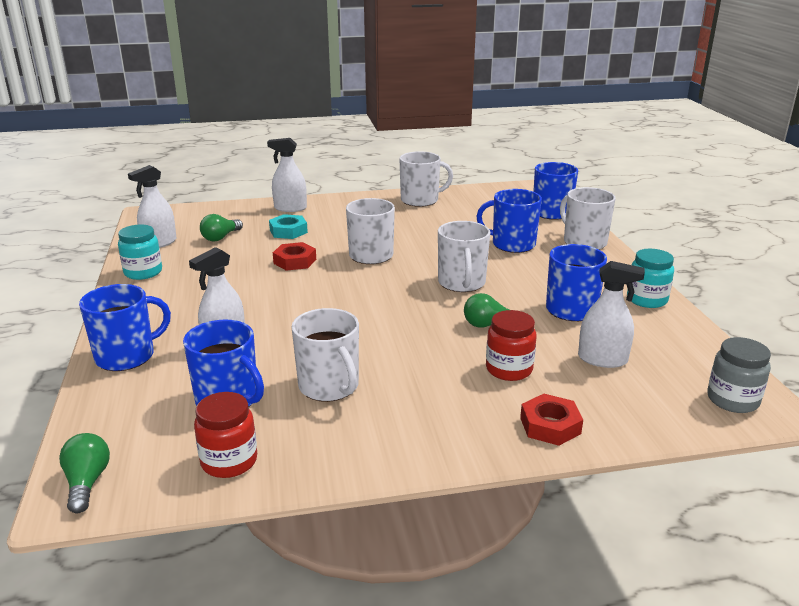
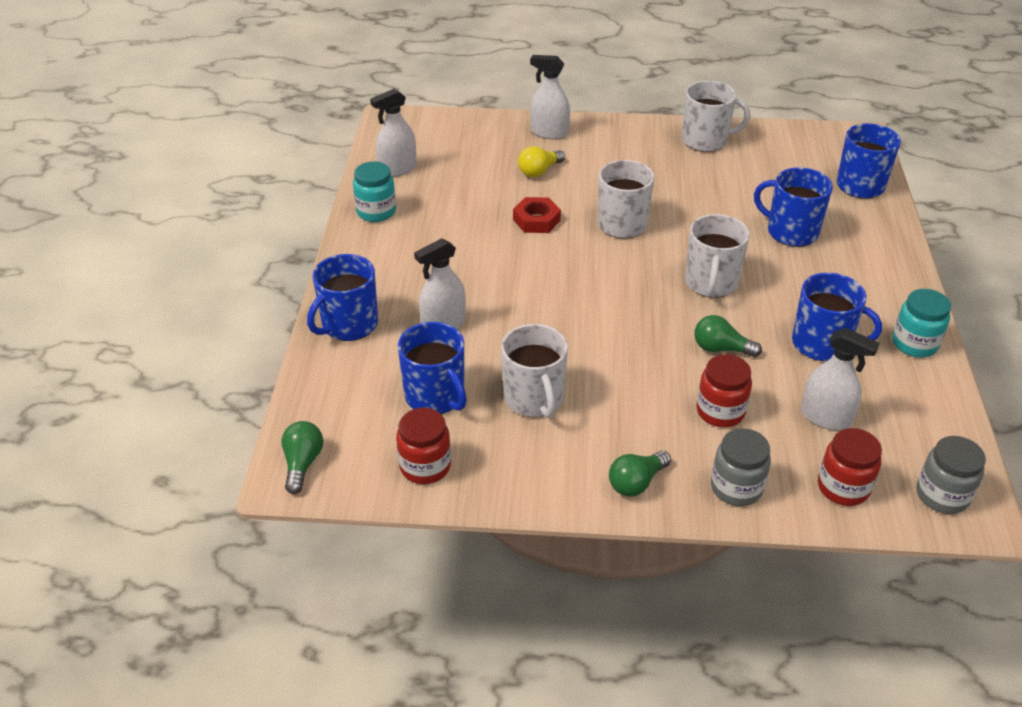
camera: 15 degrees right, 15 degrees up
blue mug [79,284,171,371] -> blue mug turned 150 degrees clockwise [307,254,378,341]
green light bulb [200,214,243,242] -> green light bulb moved to [609,450,671,497]
turquoise nut [269,214,308,239] -> yellow light bulb [518,146,565,177]
red nut [520,394,583,446] -> grey jar [711,428,771,506]
white mug [560,187,615,250] -> none
none -> red jar [818,428,882,506]

